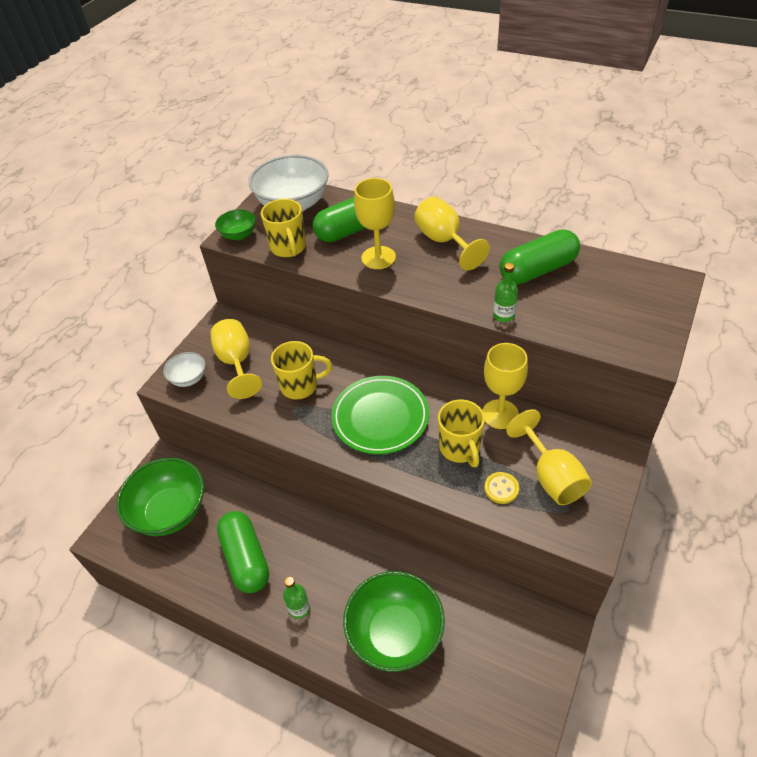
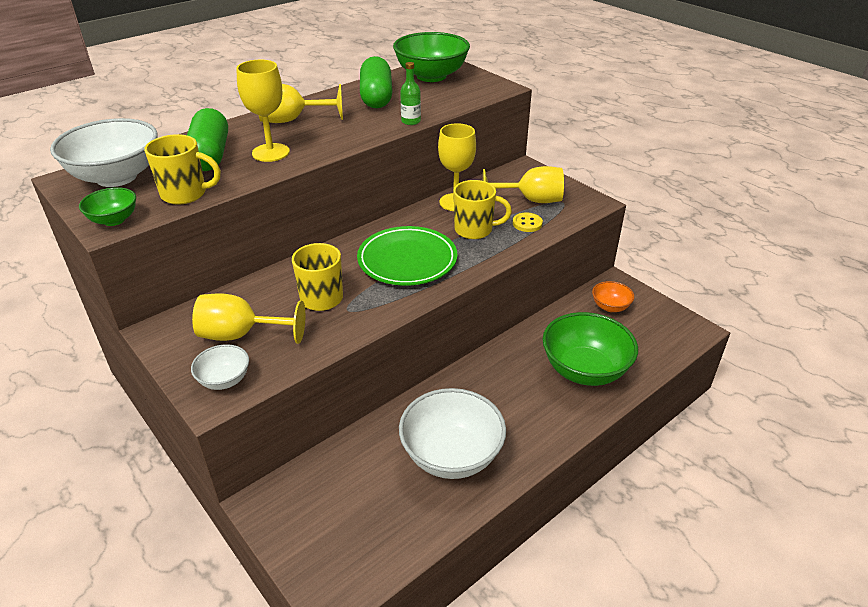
camera: 70 degrees left, 10 degrees down
green bowl [116,458,204,536] -> green bowl moved to [393,32,470,82]
green capsule [217,511,269,593] -> white bowl [399,388,506,479]
green bottle [283,577,310,619] -> none
none -> orange bowl [592,281,634,312]

